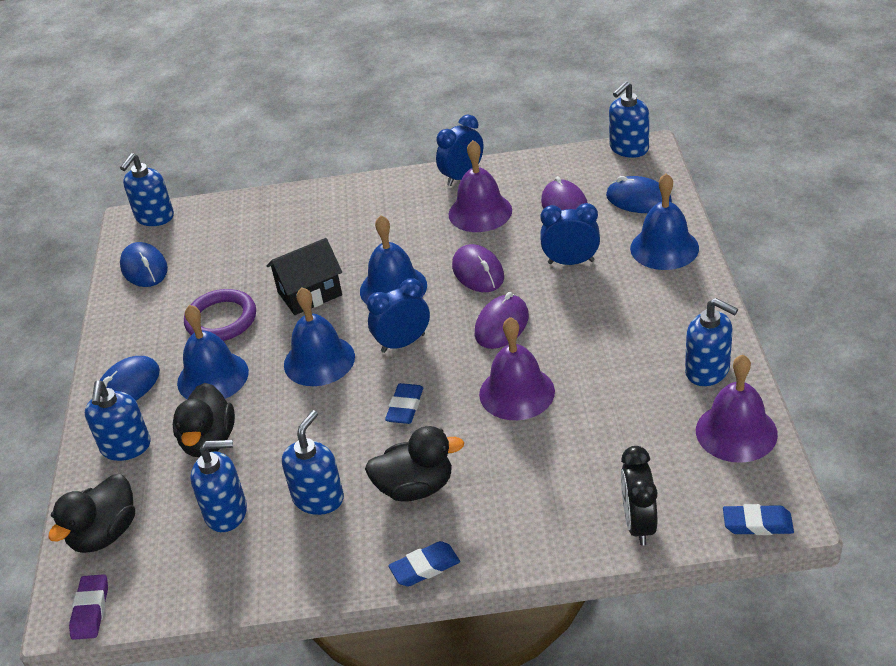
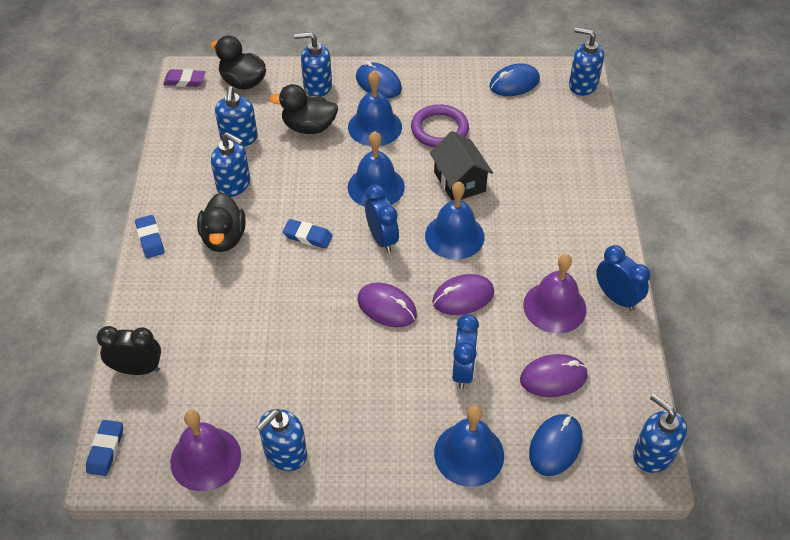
camera: 90 degrees right, 10 degrees up
purple bell [479,317,555,420] -> none

